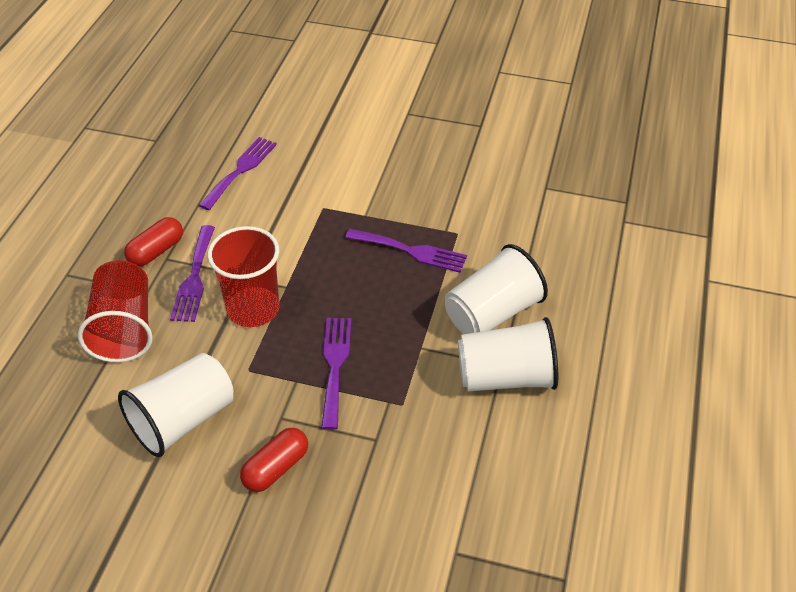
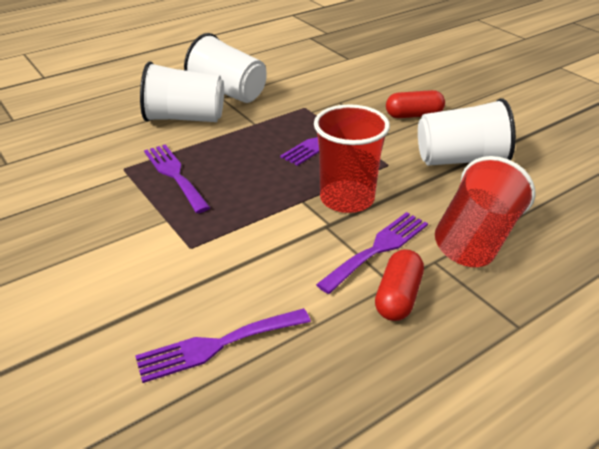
camera: 140 degrees left, 10 degrees down
red capsule [124,217,183,267] -> red capsule turned 60 degrees counterclockwise [375,249,424,321]

